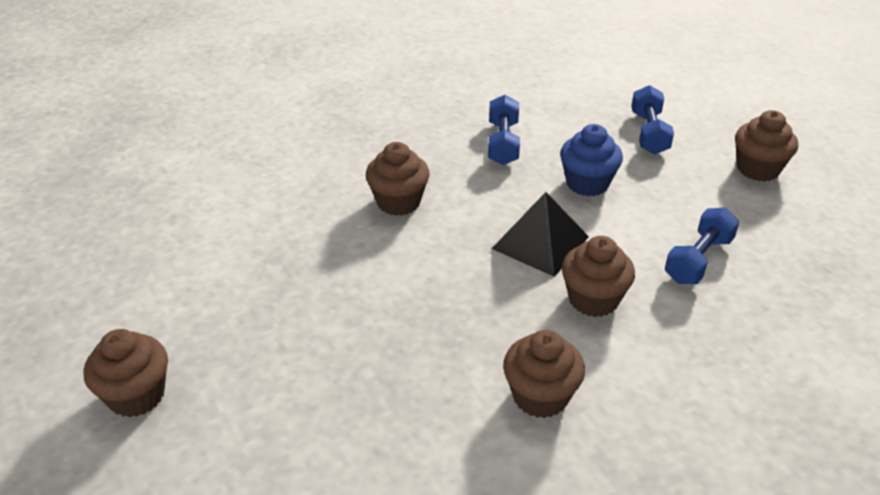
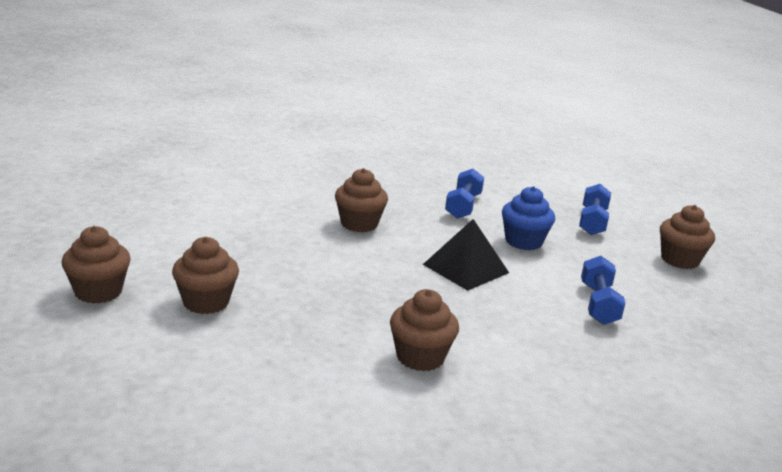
camera: 10 degrees right, 15 degrees down
brown cupcake [562,236,635,317] -> brown cupcake moved to [172,237,239,314]
blue dumbbell [665,207,739,284] -> blue dumbbell turned 45 degrees counterclockwise [581,256,625,325]

